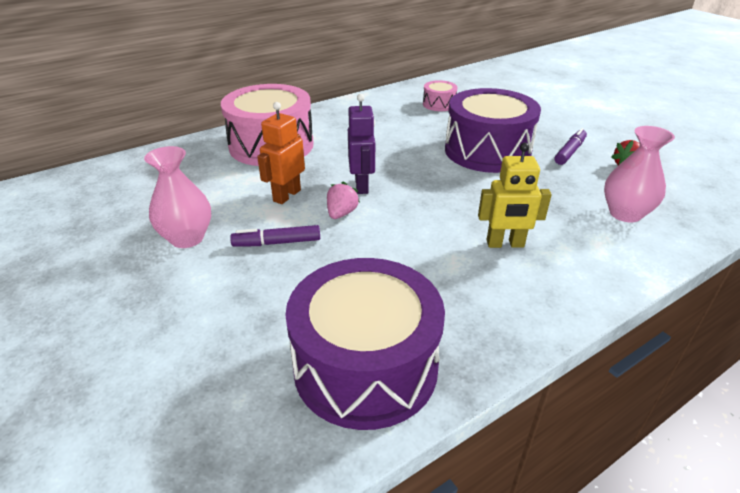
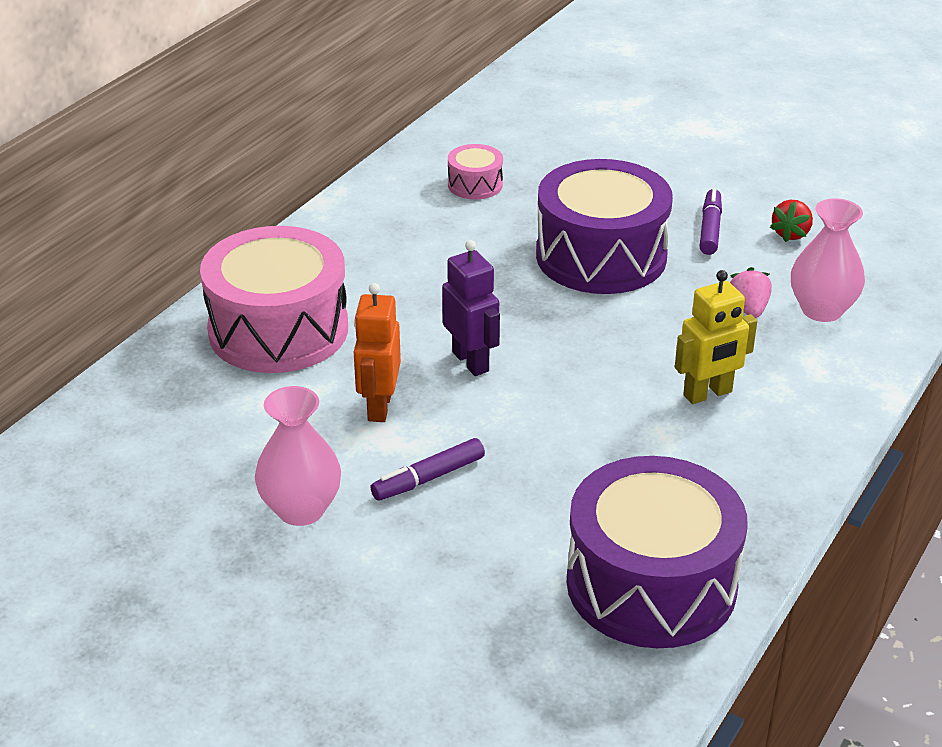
camera: 25 degrees left, 0 degrees up
pink strawberry [327,182,360,219] -> pink strawberry moved to [730,267,772,318]

